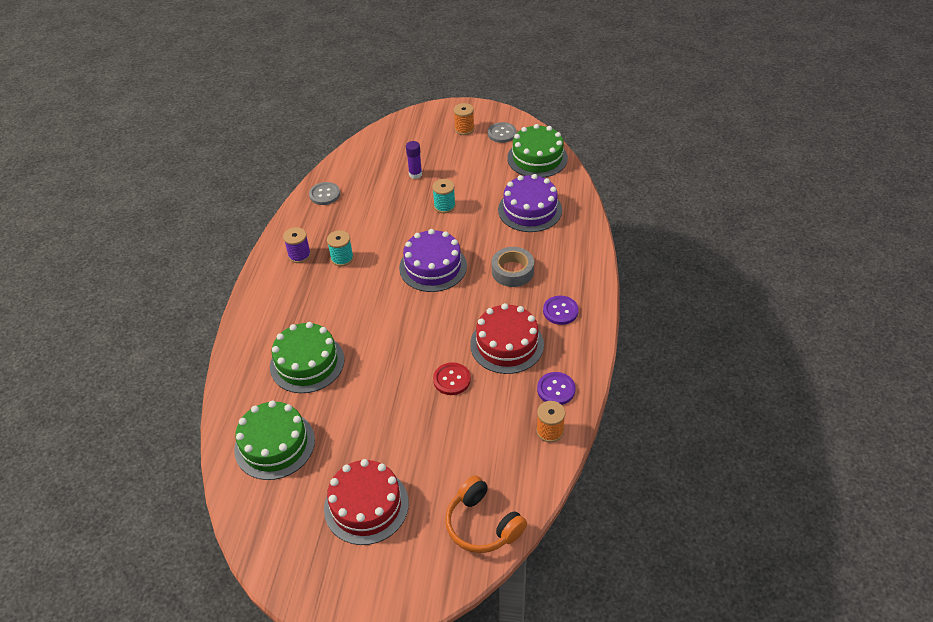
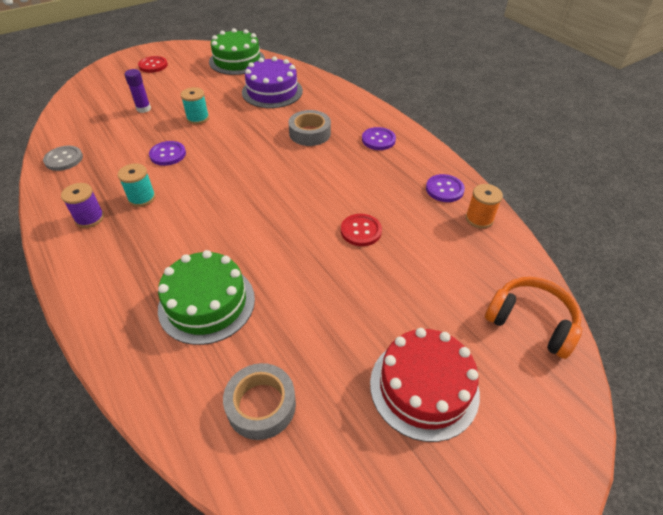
camera: 45 degrees left, 0 degrees up
green cake [234,400,315,480] -> grey tape [223,363,296,440]
purple cake [399,229,467,292] -> none
orange headphones [445,475,527,553] -> orange headphones turned 150 degrees counterclockwise [485,277,582,359]
orange spool [454,103,474,135] -> red button [138,56,168,73]
red cake [470,303,544,374] -> none
grey button [488,122,517,143] -> none
none -> purple button [149,141,186,166]

